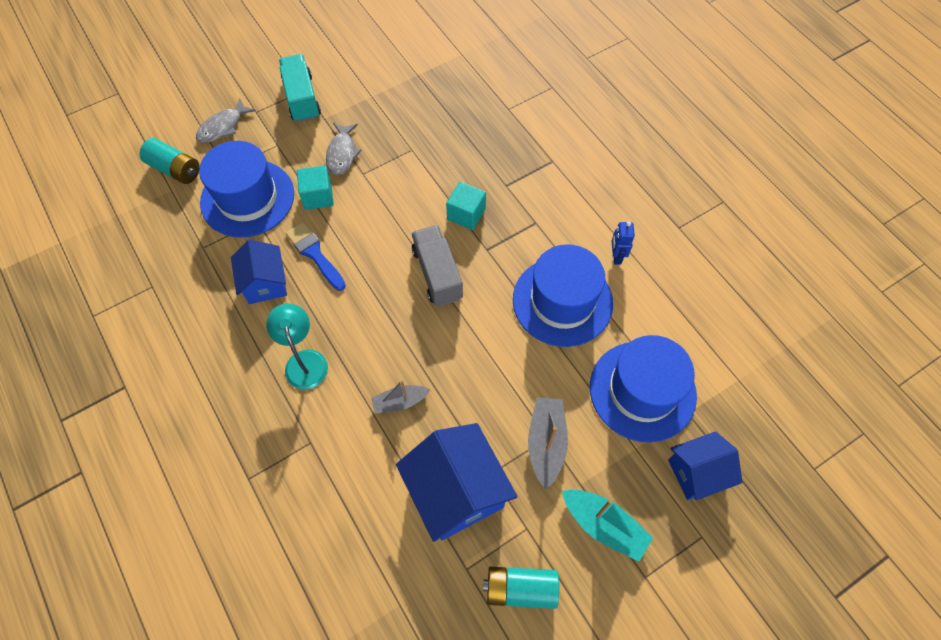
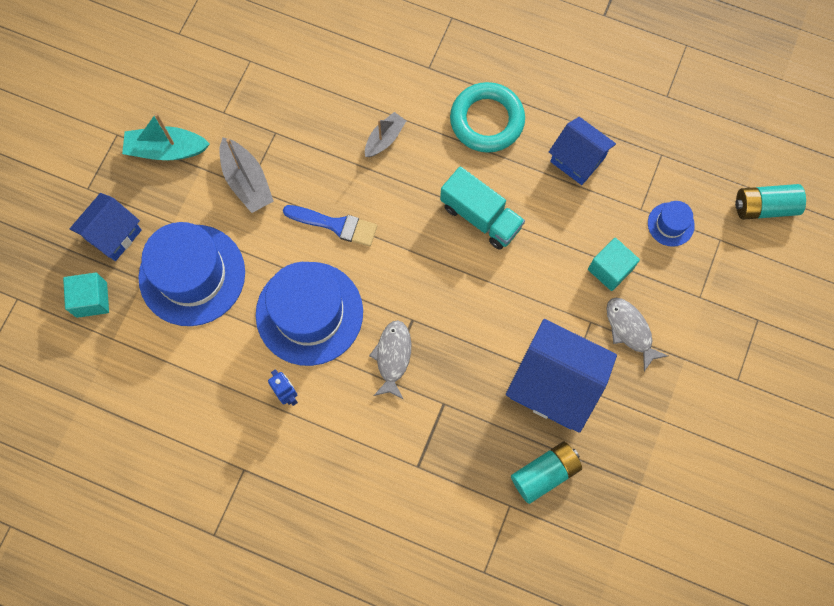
camera: 145 degrees right, 10 degrees up
grey fish [196,98,256,143] -> grey fish moved to [369,320,411,400]
blue hat [199,141,294,238] -> blue hat [648,201,695,247], size x0.45
turquoise lamp [266,303,328,389] -> turquoise ring [450,82,525,153]
turquoise truck [279,54,321,122] -> turquoise truck moved to [440,166,525,250]
blue brush [286,222,346,291] -> blue brush moved to [283,205,377,247]
blue house [396,423,517,542] -> blue house moved to [506,319,617,433]
grey truck [412,225,463,306] -> none
turquoise cube [446,182,486,230] -> turquoise cube moved to [63,273,109,318]
turquoise battery [483,567,559,609] -> turquoise battery moved to [511,442,582,504]

